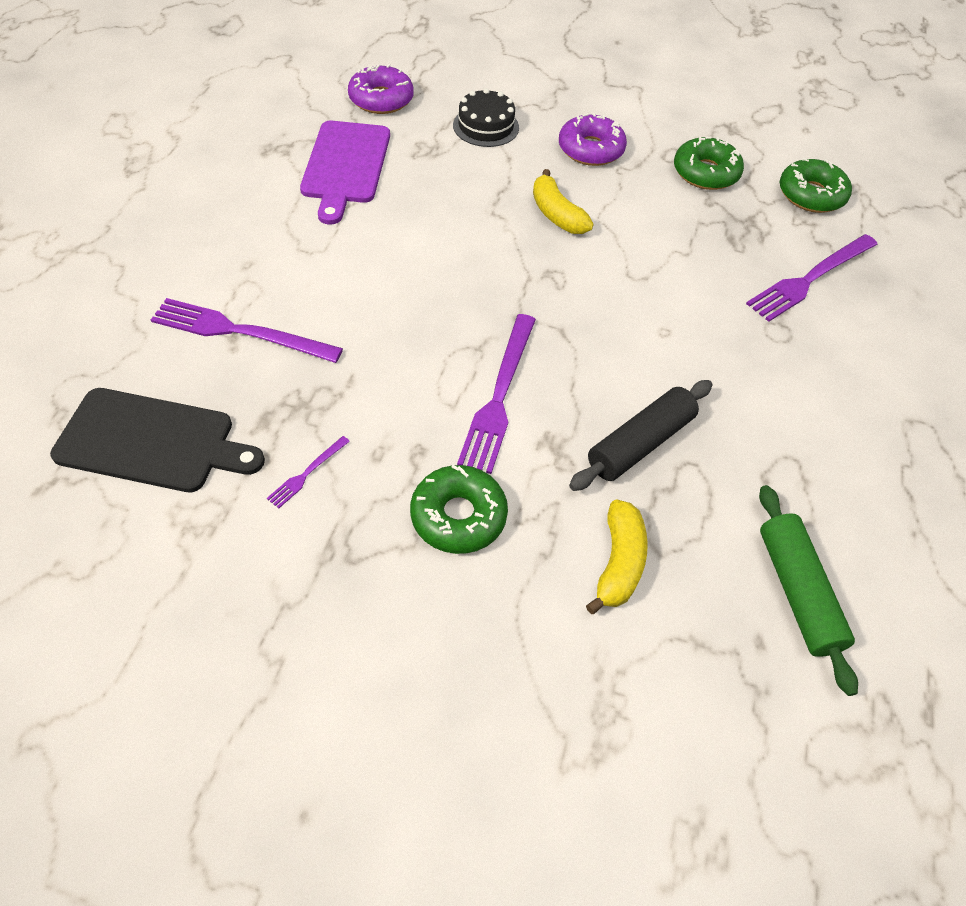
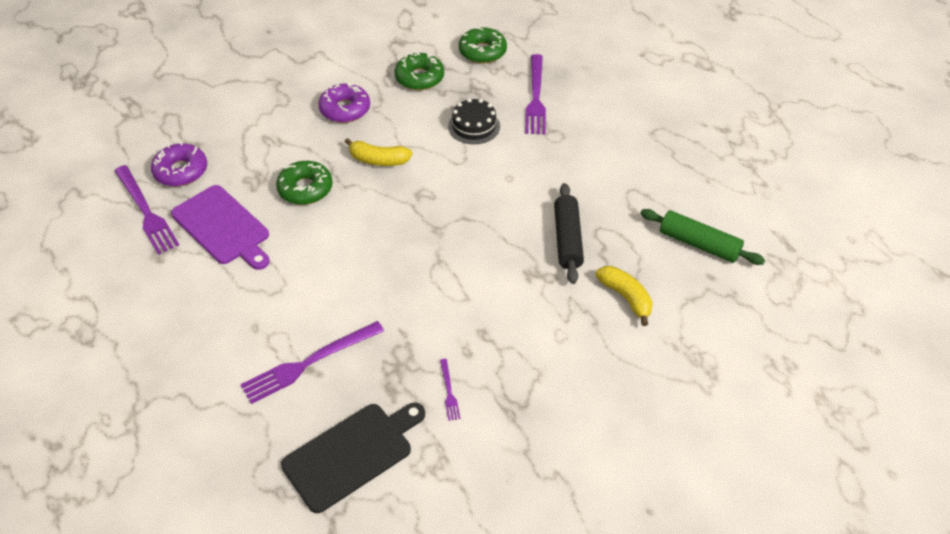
camera: 45 degrees left, 5 degrees down
green donut [410,465,508,554] -> green donut moved to [276,161,333,205]
black cake [453,88,519,147] -> black cake moved to [448,98,500,144]
purple fork [457,314,536,474] -> purple fork moved to [114,165,179,255]

